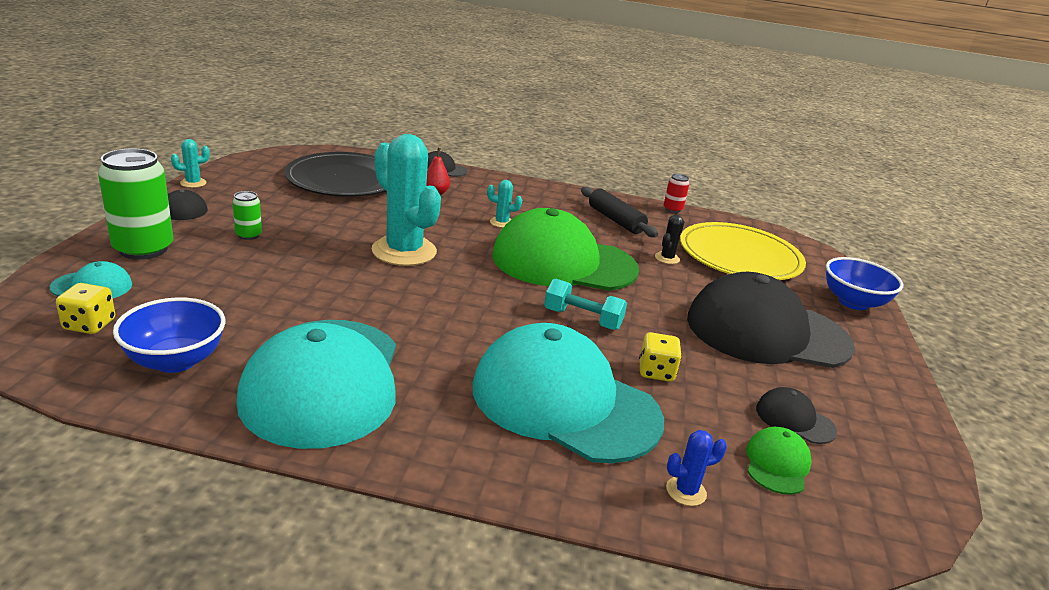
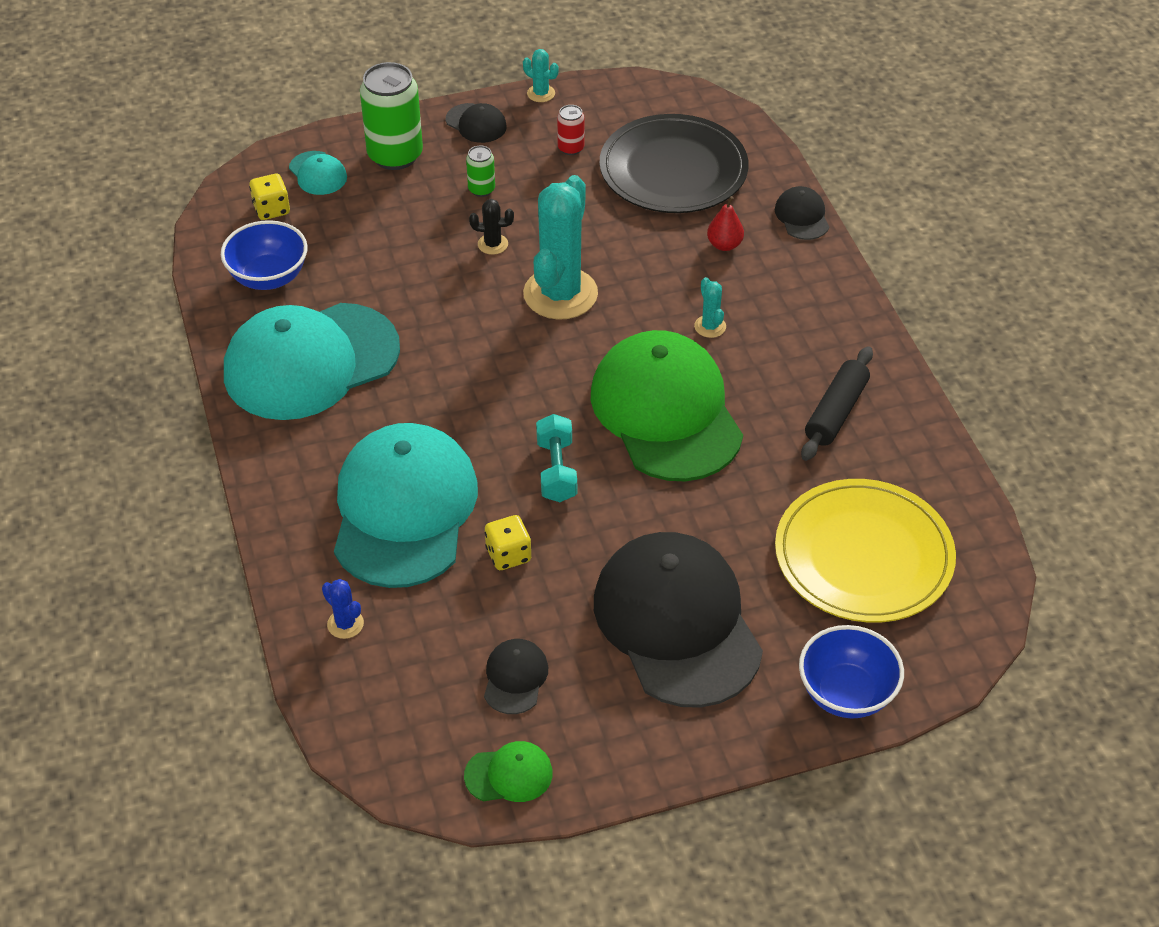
camera: 65 degrees right, 20 degrees up
black cactus [655,215,684,264] -> black cactus moved to [469,199,514,255]
red can [664,174,690,213] -> red can moved to [557,105,585,155]
green cap [746,427,812,495] -> green cap moved to [464,741,553,802]

